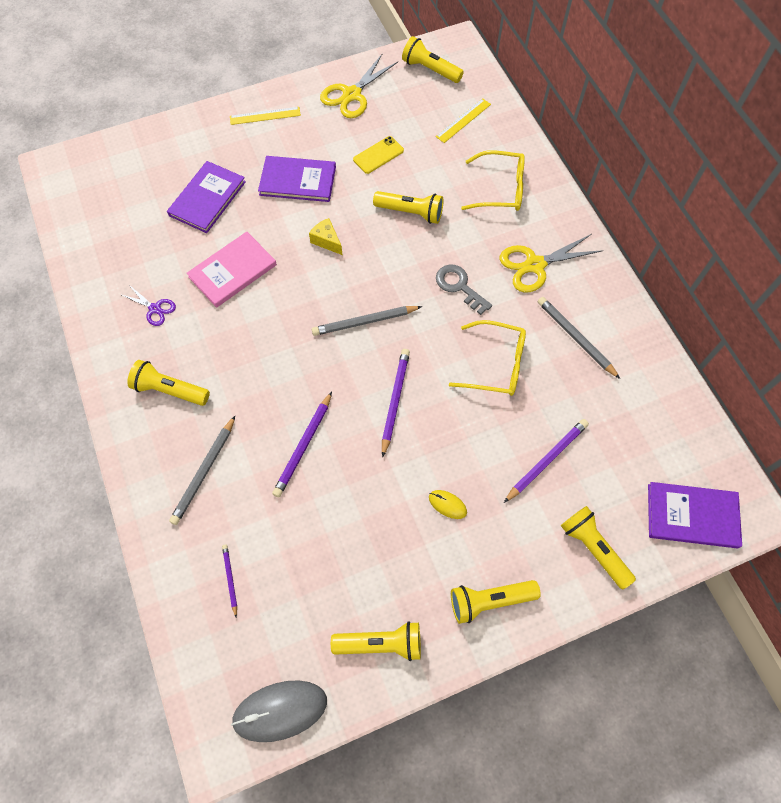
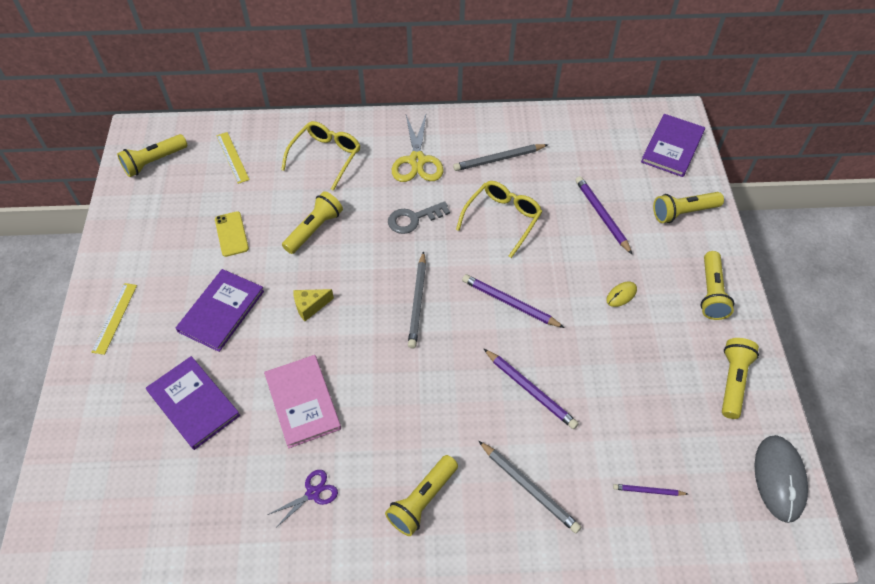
camera: 70 degrees left, 10 degrees down
yellow scissors [320,54,398,118] -> none

